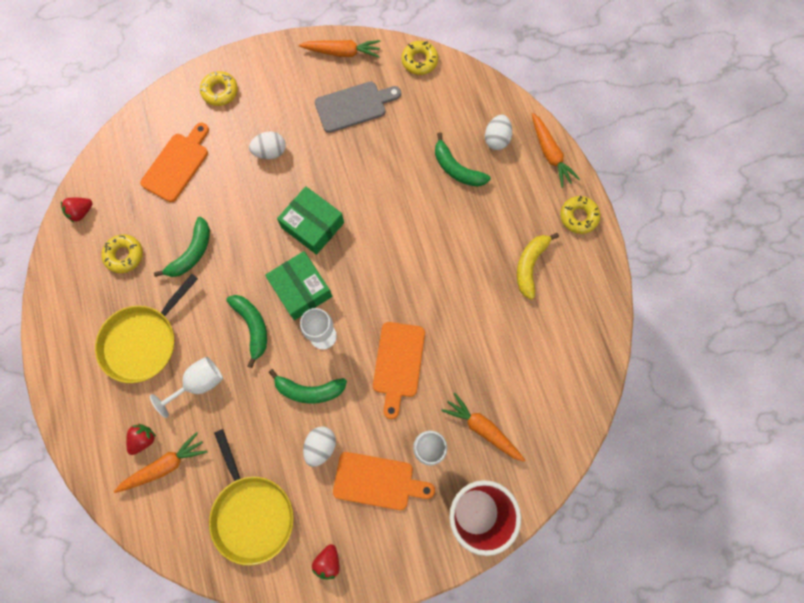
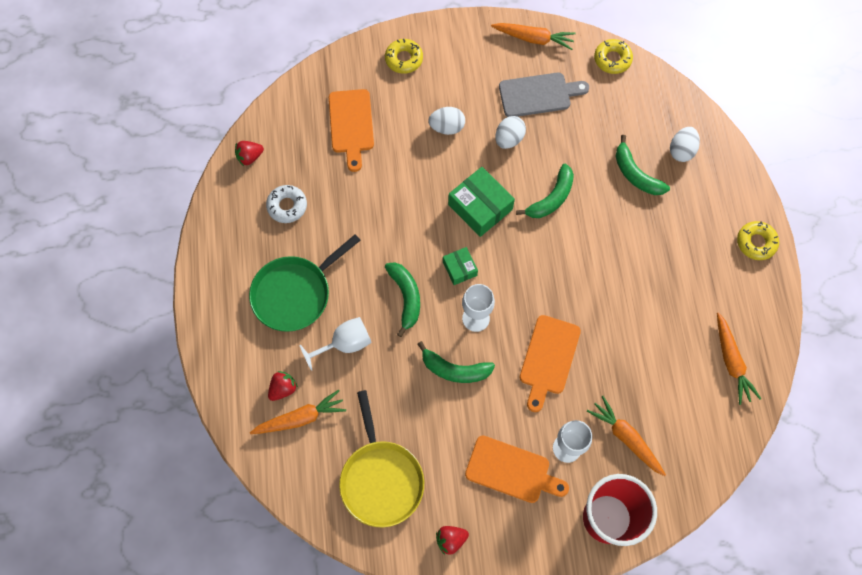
camera: 10 degrees right, 5 degrees down
yellow pan [95,274,198,383] -> green pan [249,234,361,332]
yellow donut [101,235,143,273] -> white donut [266,185,307,223]
orange cutting board [140,123,209,202] -> orange cutting board turned 135 degrees clockwise [329,89,374,172]
green banana [154,217,210,277] -> green banana moved to [516,164,574,218]
green box [265,251,332,320] -> green box [443,247,478,285], size x0.57
white egg [303,427,336,467] -> white egg moved to [495,116,526,149]
red strawberry [312,544,340,579] -> red strawberry turned 45 degrees clockwise [436,526,469,555]
yellow banana [517,233,559,300] -> none
orange carrot [531,113,580,188] -> orange carrot moved to [717,312,761,405]

